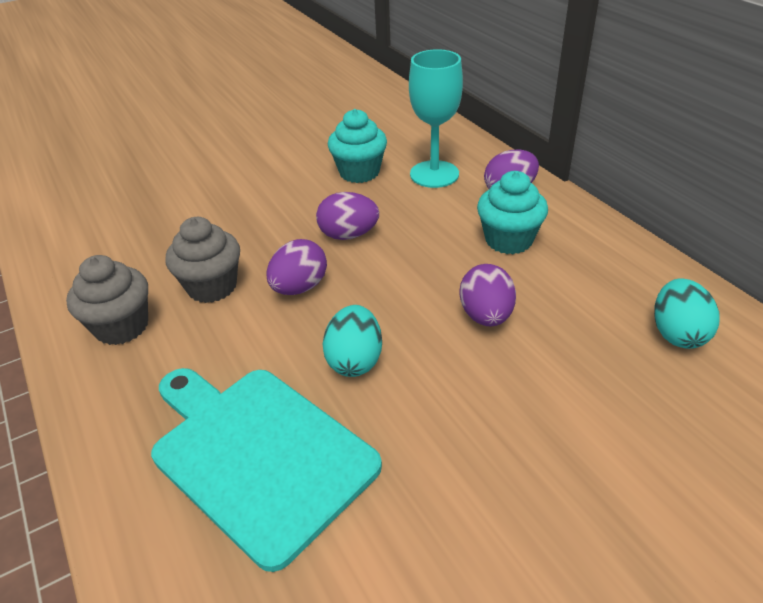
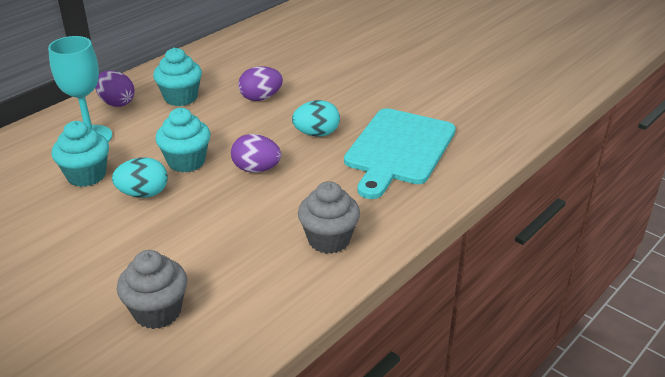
camera: 110 degrees left, 5 degrees down
grey cupcake [166,217,240,303] -> grey cupcake moved to [117,250,187,329]
purple egg [316,192,379,240] -> turquoise cupcake [155,108,211,173]
turquoise egg [654,278,719,349] -> turquoise egg moved to [112,157,168,198]

